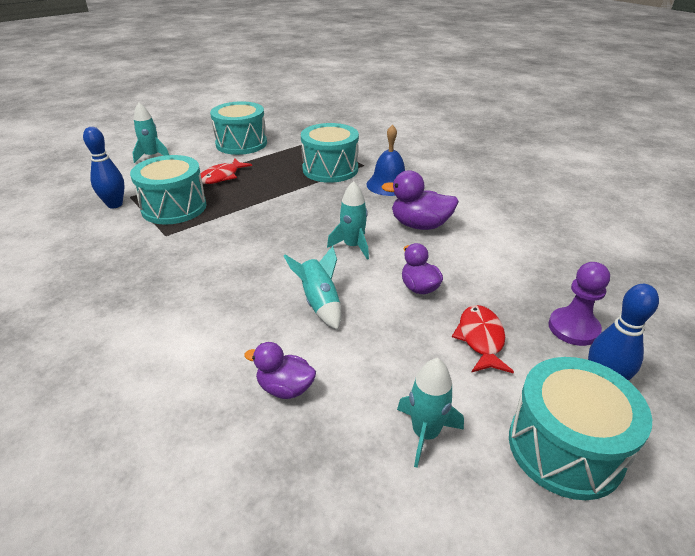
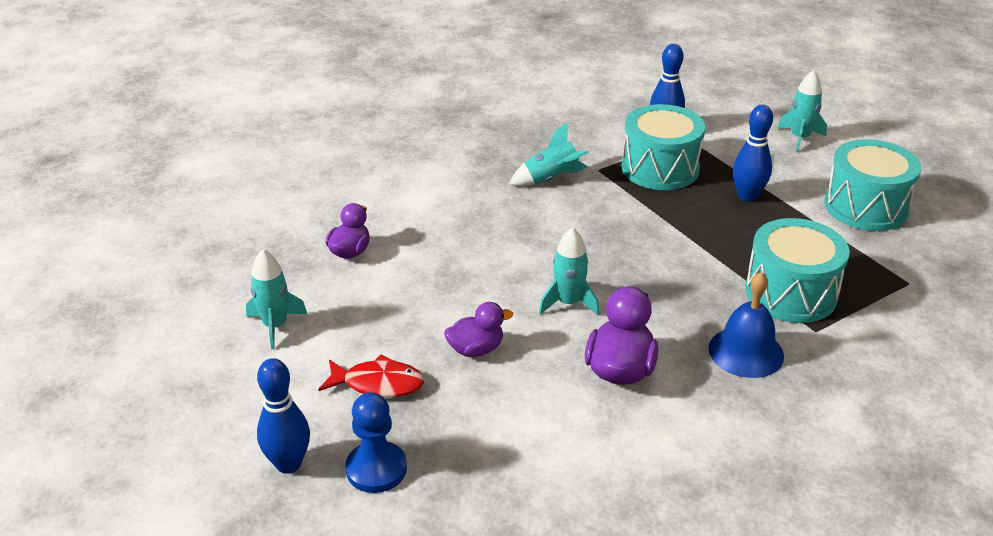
camera: 95 degrees right, 0 degrees up
red fish [199,159,252,184] -> blue bowling pin [733,105,773,202]
turquoise rocket [284,246,341,330] -> turquoise rocket moved to [509,123,589,186]
turquoise drum [509,357,652,500] -> none
purple pawn [548,262,610,346] -> blue pawn [345,392,407,493]

